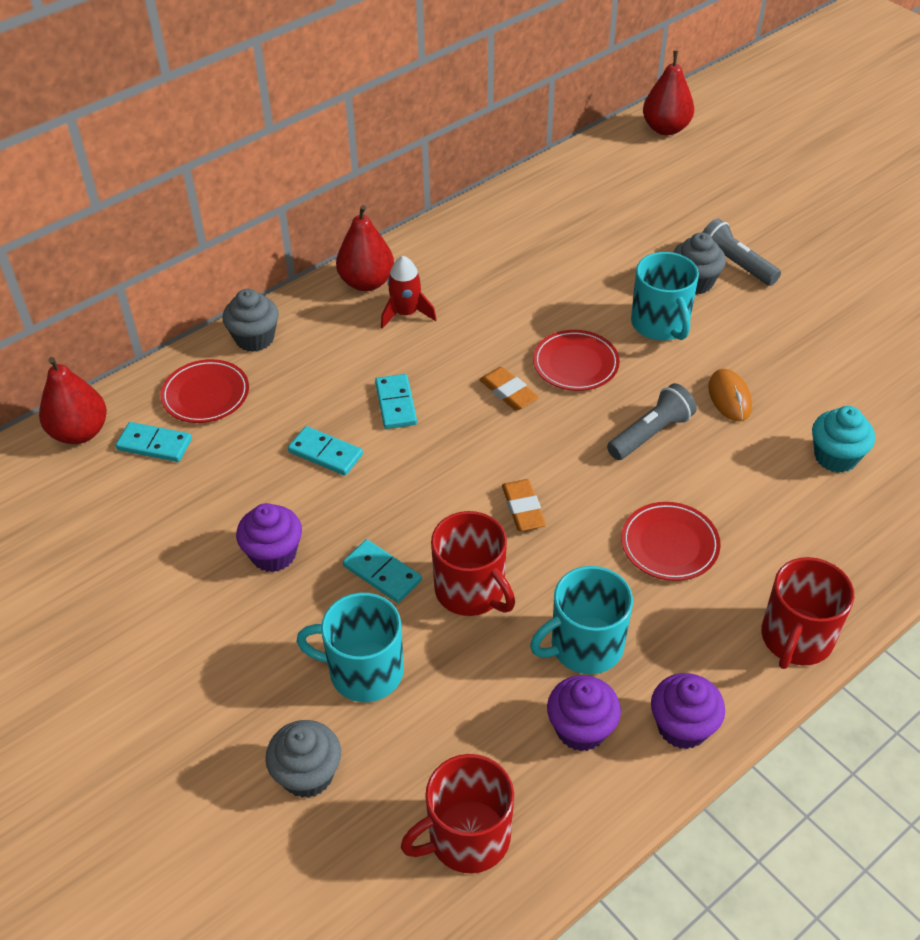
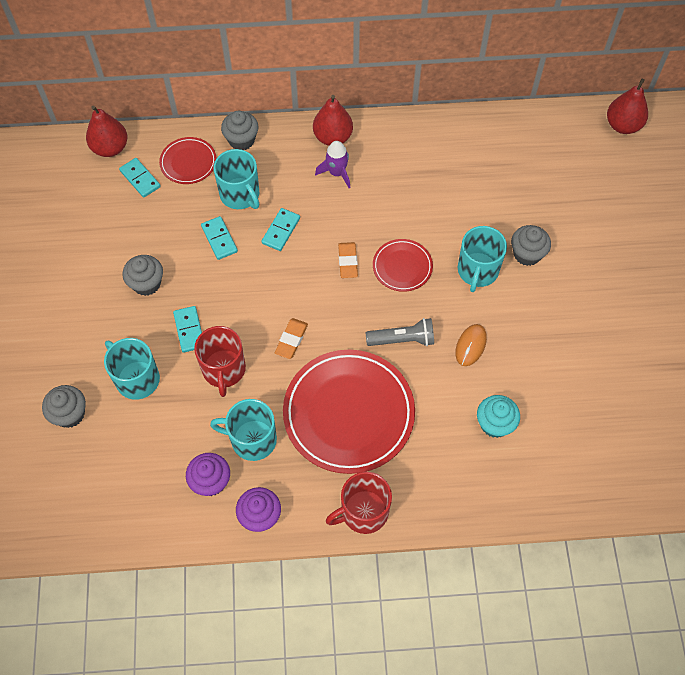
camera: 35 degrees right, 15 degrees up
purple cupcake [236,503,302,572] -> grey cupcake [123,255,163,296]
red rocket [381,256,437,329] -> purple rocket [315,141,350,188]
red mug [401,754,514,874] -> none
red plate [621,502,721,581] -> red plate [283,350,415,474], size x2.03
grey flashlight [702,218,781,286] -> none
none -> turquoise mug [214,149,259,209]

